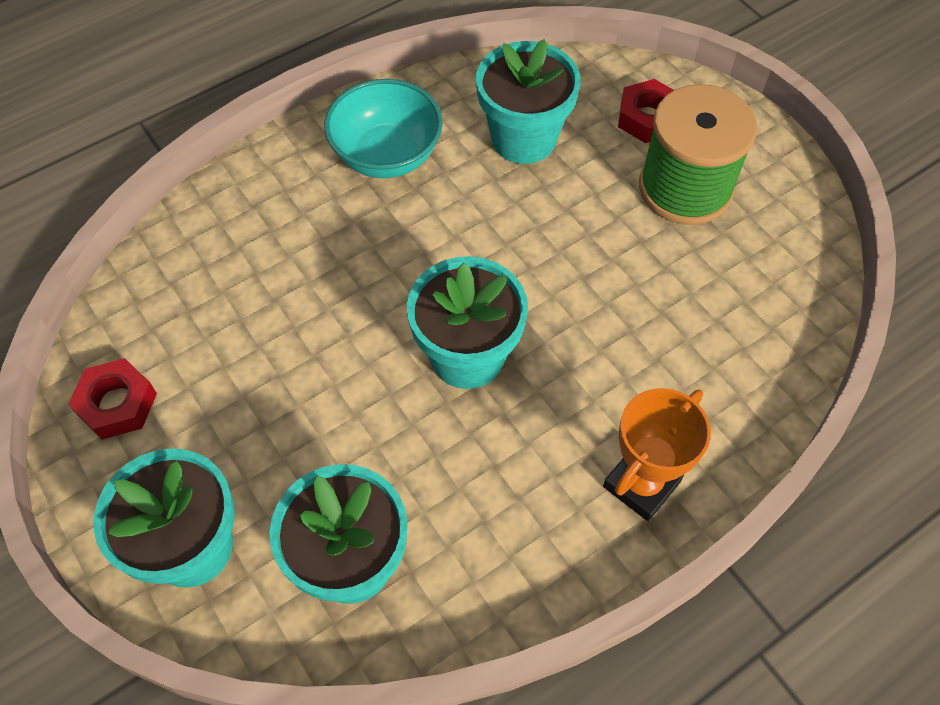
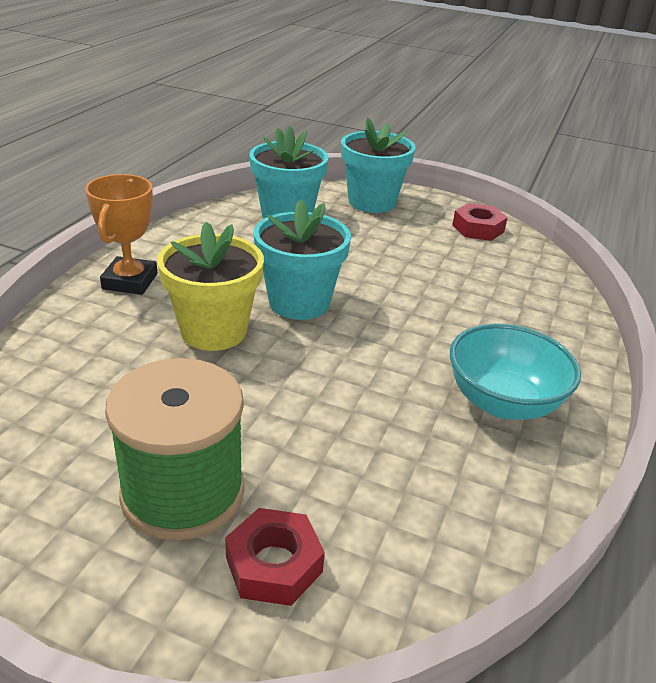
camera: 145 degrees right, 25 degrees down
turquoise flower pot [476,39,581,164] -> none
none -> yellow flower pot [157,222,264,351]

